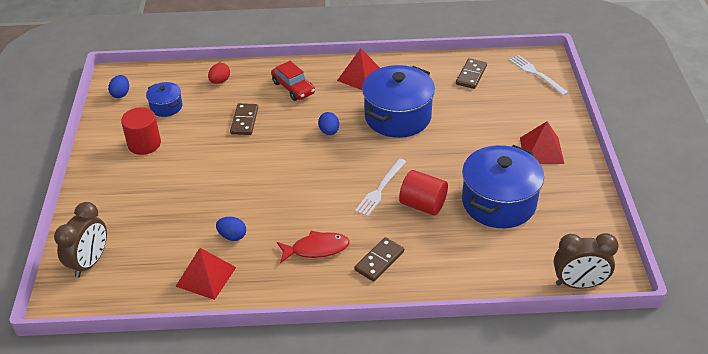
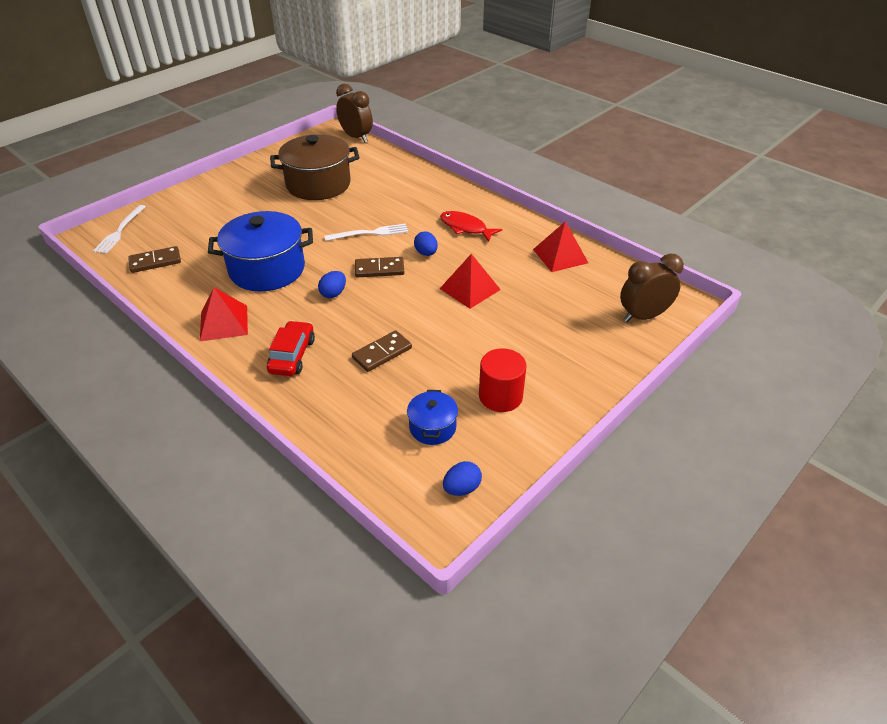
camera: 135 degrees left, 0 degrees up
red egg [208,63,230,84] -> none
blue egg [216,217,246,241] -> blue egg moved to [414,231,438,256]
brown domino [354,237,404,282] -> brown domino moved to [355,257,404,278]
red cylinder [399,170,448,216] -> none
blue pot [462,145,544,228] -> brown pot [270,134,359,200]
red pyramid [520,121,564,164] -> red pyramid moved to [440,254,501,309]

